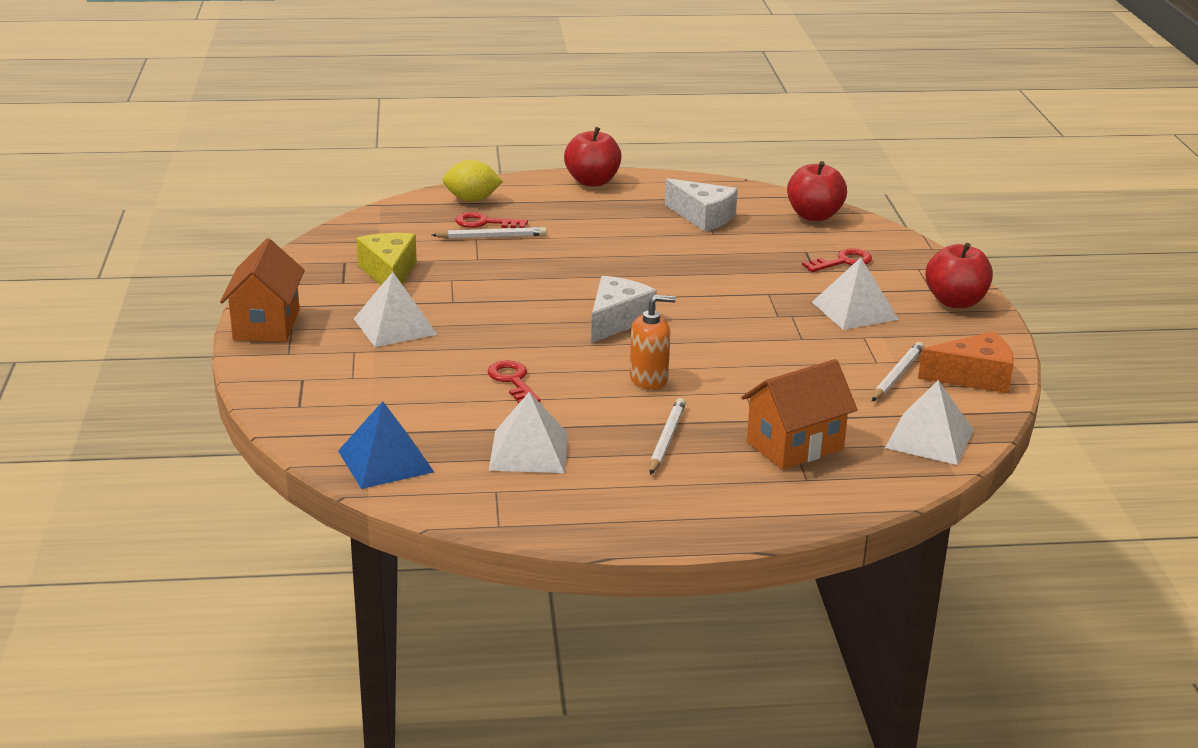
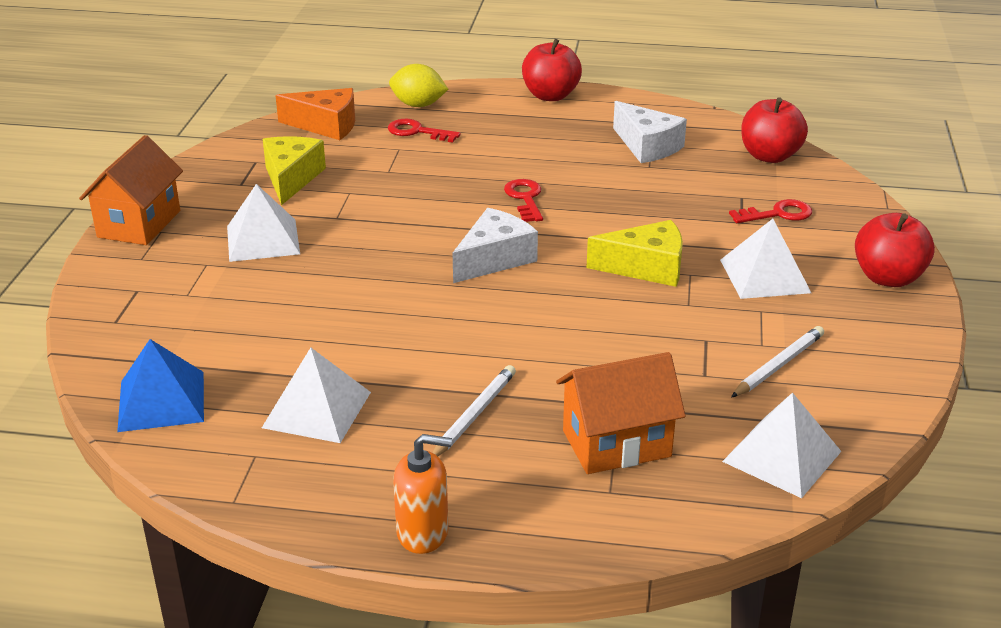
camera: 15 degrees right, 5 degrees up
white pencil [432,227,547,239] -> none
red key [487,361,541,404] -> red key moved to [504,179,543,222]
orange soap dispenser [630,295,676,389] -> orange soap dispenser moved to [393,434,452,554]
orange cheese [918,331,1014,393] -> orange cheese moved to [275,88,355,140]
none -> yellow cheese [587,220,683,287]

